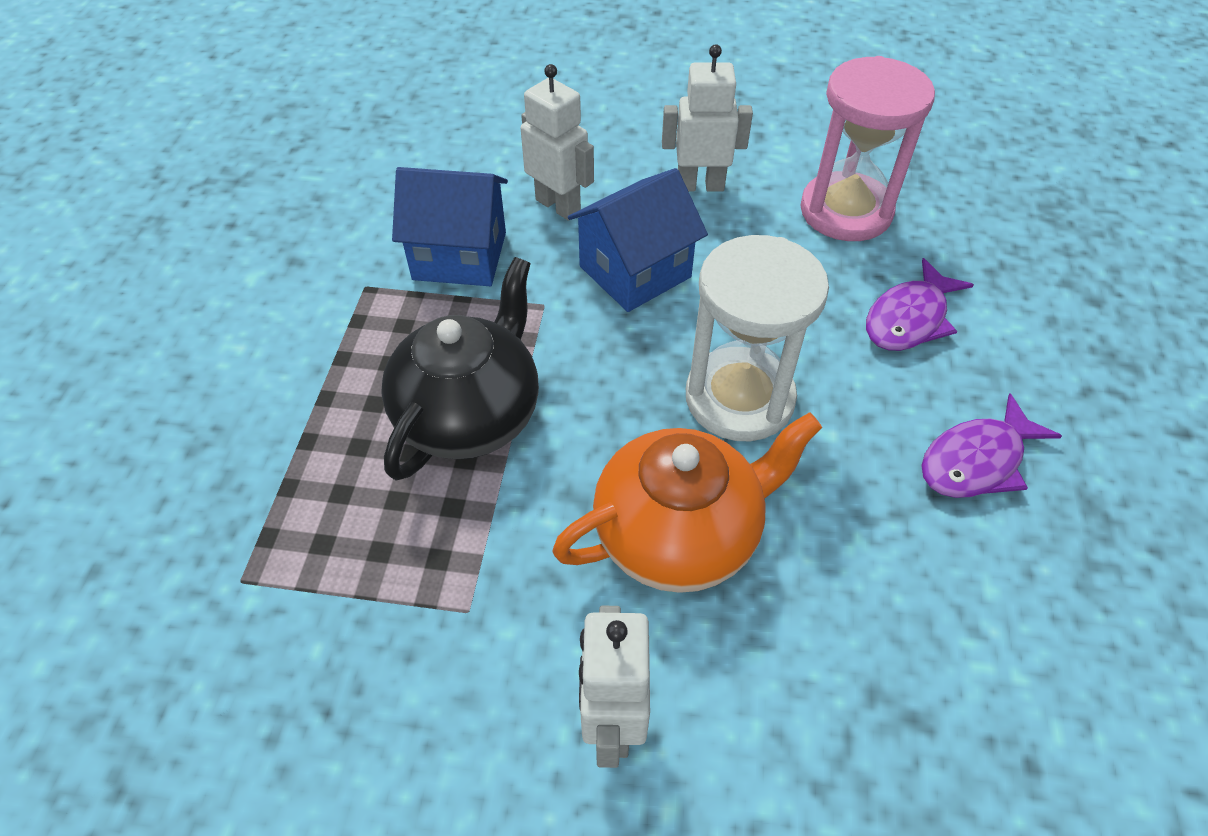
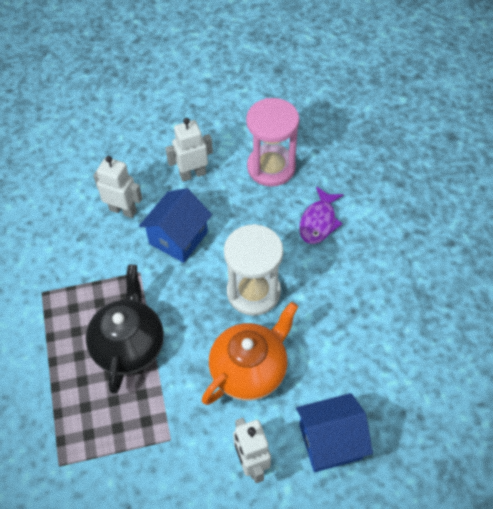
camera: 20 degrees left, 5 degrees up
blue house [392,167,508,286] -> blue house moved to [296,393,373,472]
purple fish [921,394,1062,498] -> none

